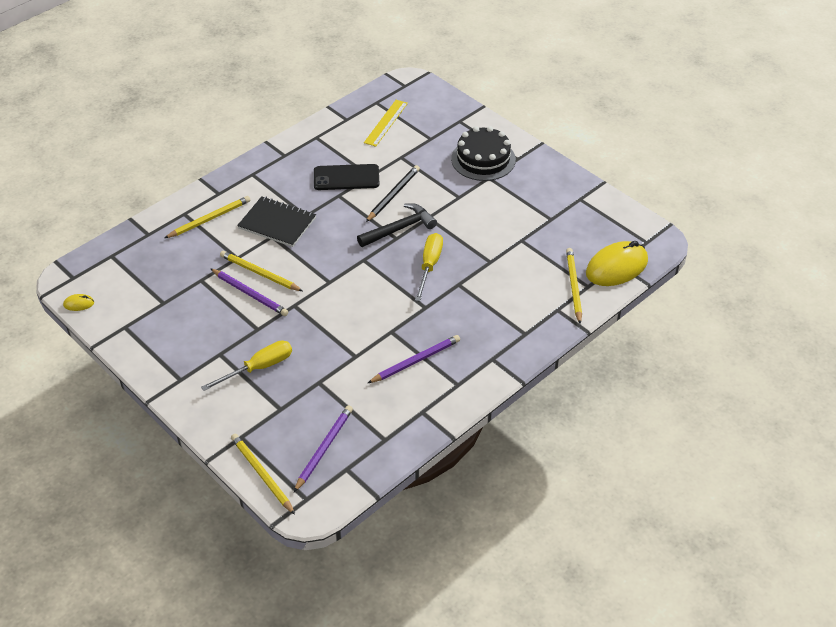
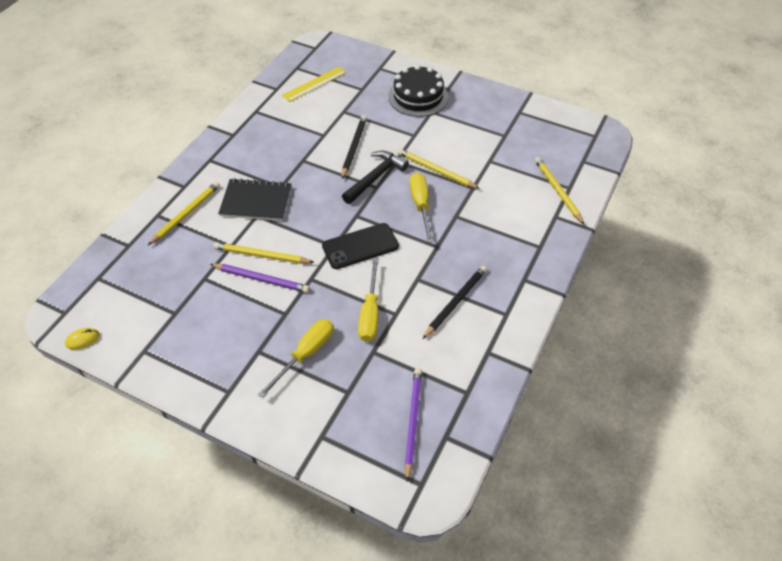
camera: 20 degrees left, 5 degrees up
yellow pencil [231,434,295,514] -> yellow pencil moved to [398,149,480,189]
black phone [314,164,380,190] -> black phone moved to [322,223,399,269]
yellow ruler [364,100,408,147] -> yellow ruler turned 45 degrees clockwise [282,67,346,102]
purple pencil [368,335,460,383] -> black pencil [423,265,487,339]
yellow mouse [586,241,648,286] -> none
none -> yellow screwdriver [358,258,379,342]

